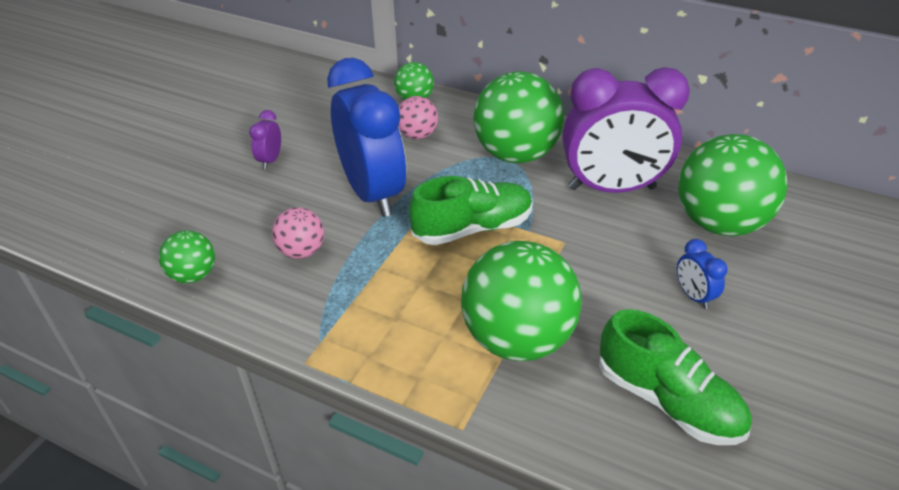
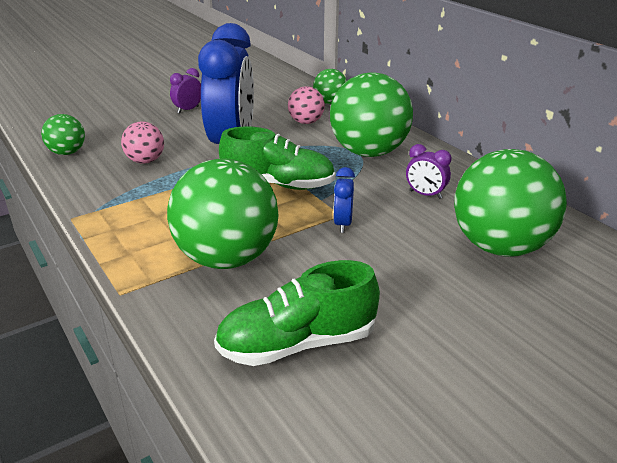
camera: 30 degrees right, 10 degrees down
purple clock [563,67,690,193] -> purple clock [406,144,452,199], size x0.40
green shoe [599,309,752,445] -> green shoe turned 90 degrees clockwise [214,260,380,366]
blue clock [677,239,727,309] -> blue clock moved to [333,167,355,233]

